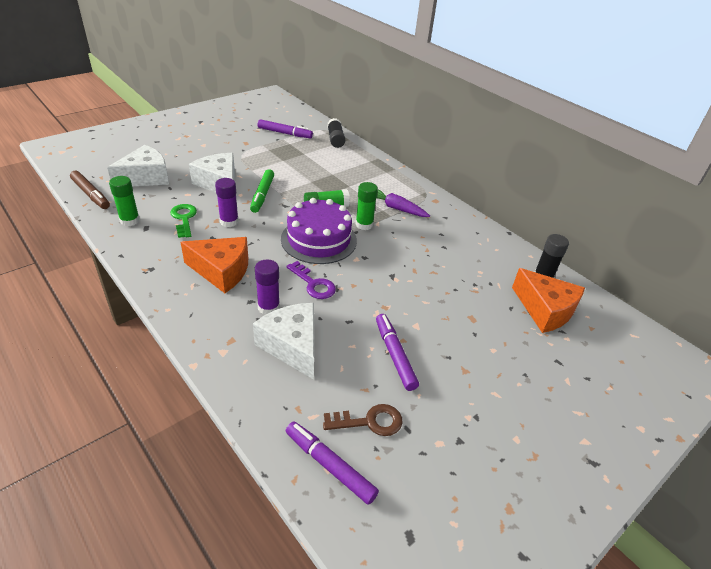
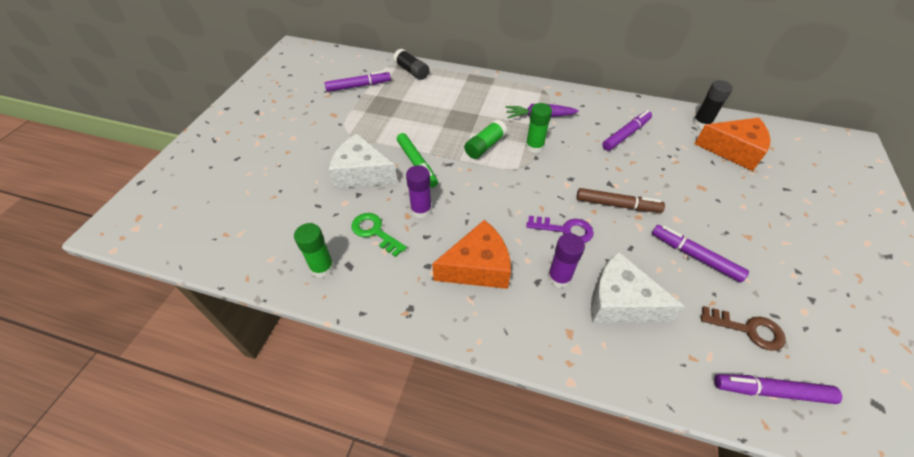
camera: 30 degrees left, 10 degrees up
brown marker [70,171,110,209] -> brown marker moved to [577,188,665,213]
white cheese [107,145,169,186] -> none
purple cake [281,198,357,264] -> none
brown key [323,404,403,436] -> brown key turned 60 degrees clockwise [701,306,786,351]
none -> purple marker [602,110,652,151]

